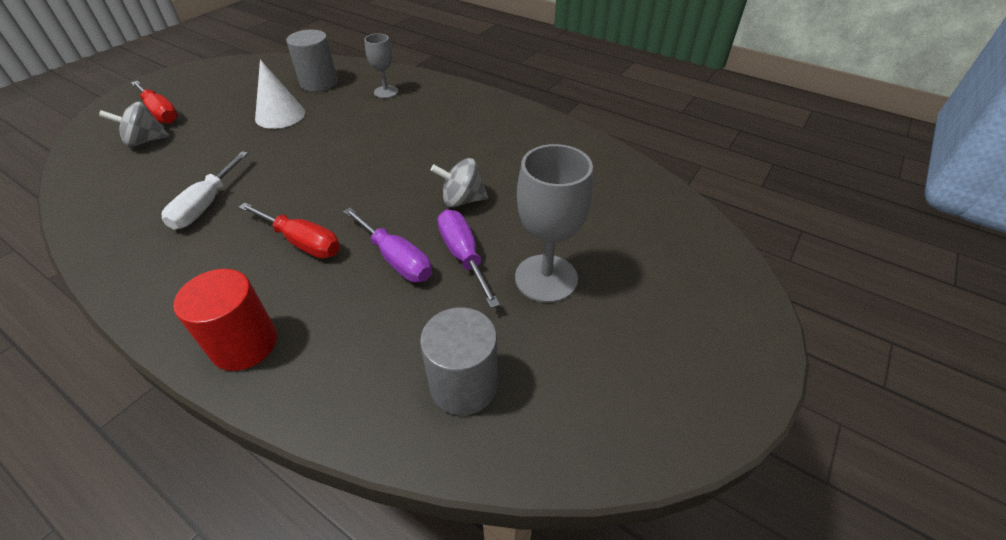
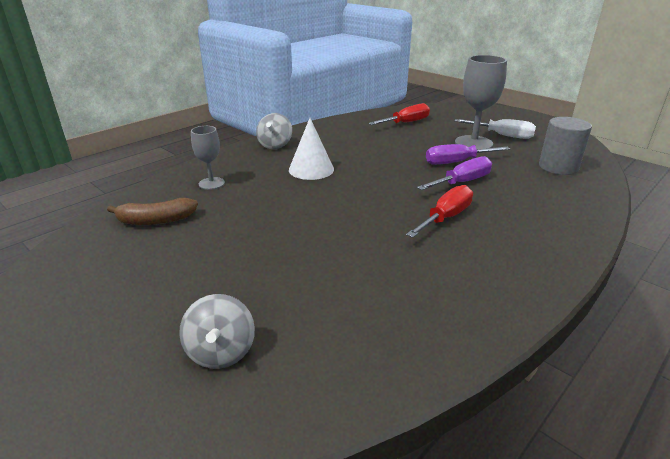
camera: 80 degrees left, 15 degrees down
red screwdriver [131,81,178,124] -> red screwdriver moved to [369,103,430,125]
white screwdriver [161,151,248,230] -> white screwdriver moved to [454,119,536,139]
red cylinder [173,269,277,371] -> none
white cone [255,59,305,129] -> white cone moved to [289,118,334,180]
grey cylinder [286,30,338,92] -> brown banana [107,198,198,225]
grey spinning top [431,158,488,207] -> grey spinning top moved to [256,113,292,149]

